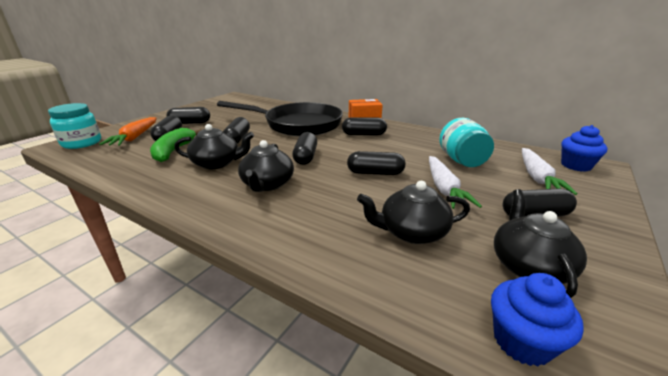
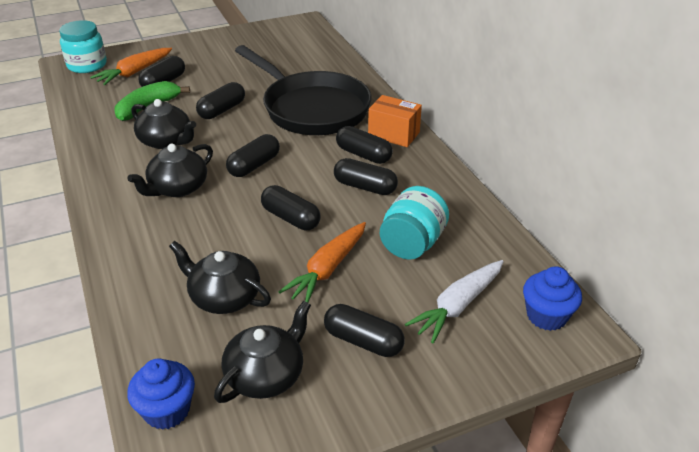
camera: 35 degrees right, 10 degrees up
black capsule [166,107,210,124] -> black capsule moved to [334,158,398,195]
white carrot [429,156,482,209] -> orange carrot [278,222,366,303]

